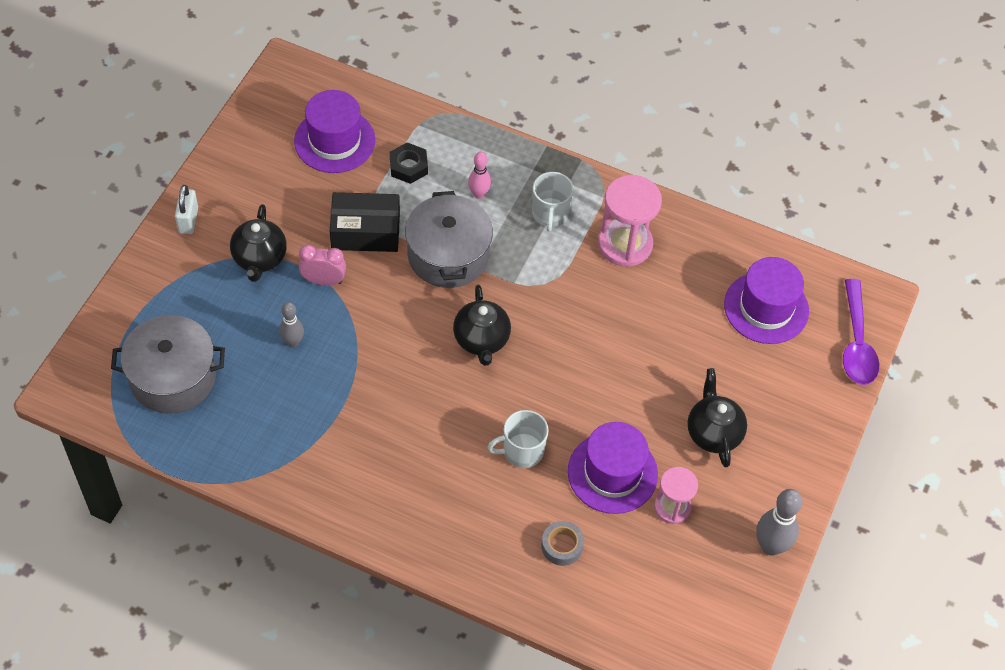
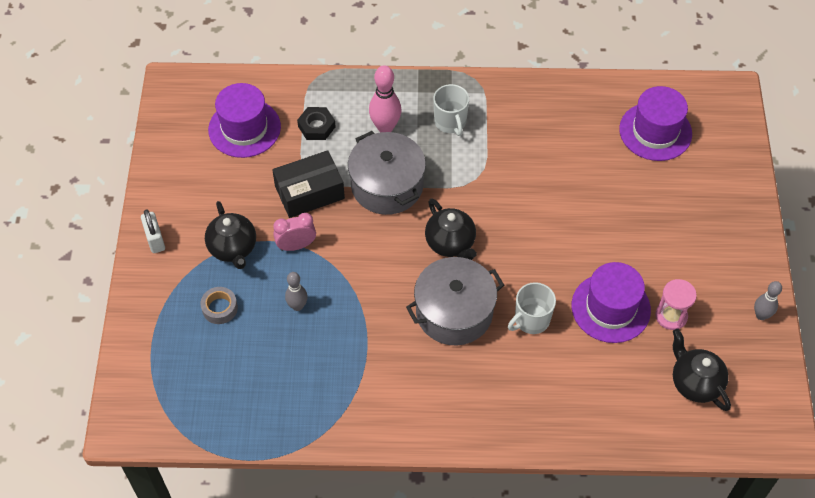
camera: 20 degrees left, 0 degrees up
grey pot [111,315,225,414] -> grey pot moved to [406,257,504,345]
pink bowling pin [468,152,491,199] -> pink bowling pin [369,65,401,132], size x1.58
grey tape [541,521,584,566] -> grey tape moved to [201,287,238,324]
pink hourglass [598,175,662,267] -> none
black teapot [688,368,747,467] -> black teapot moved to [673,329,731,411]
grey bowling pin [756,489,803,556] -> grey bowling pin [754,281,782,320], size x0.63
purple spoon [843,279,879,385] -> none

